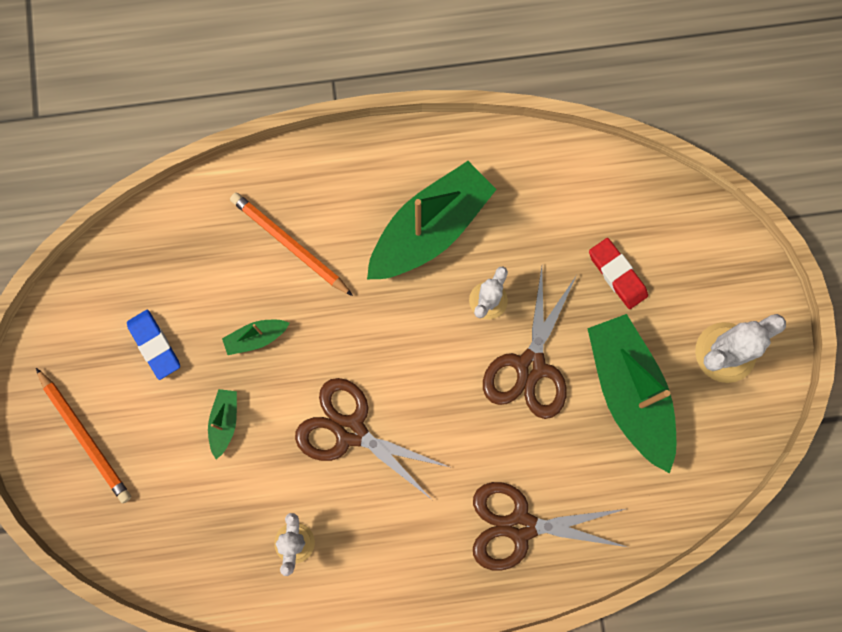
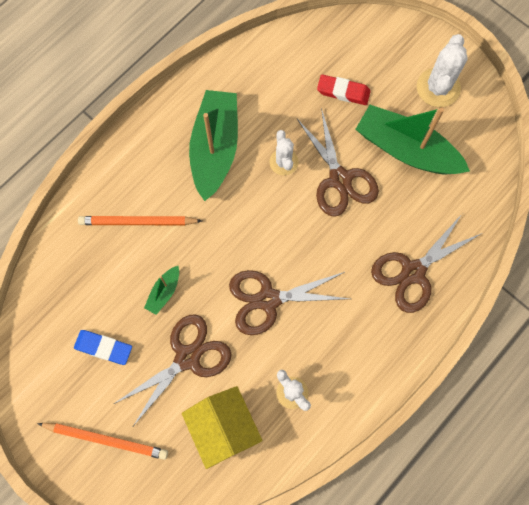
camera: 40 degrees left, 5 degrees down
green boat [208,389,237,459] -> brown scissors [114,314,232,426]
none -> yellow house [182,386,263,469]

